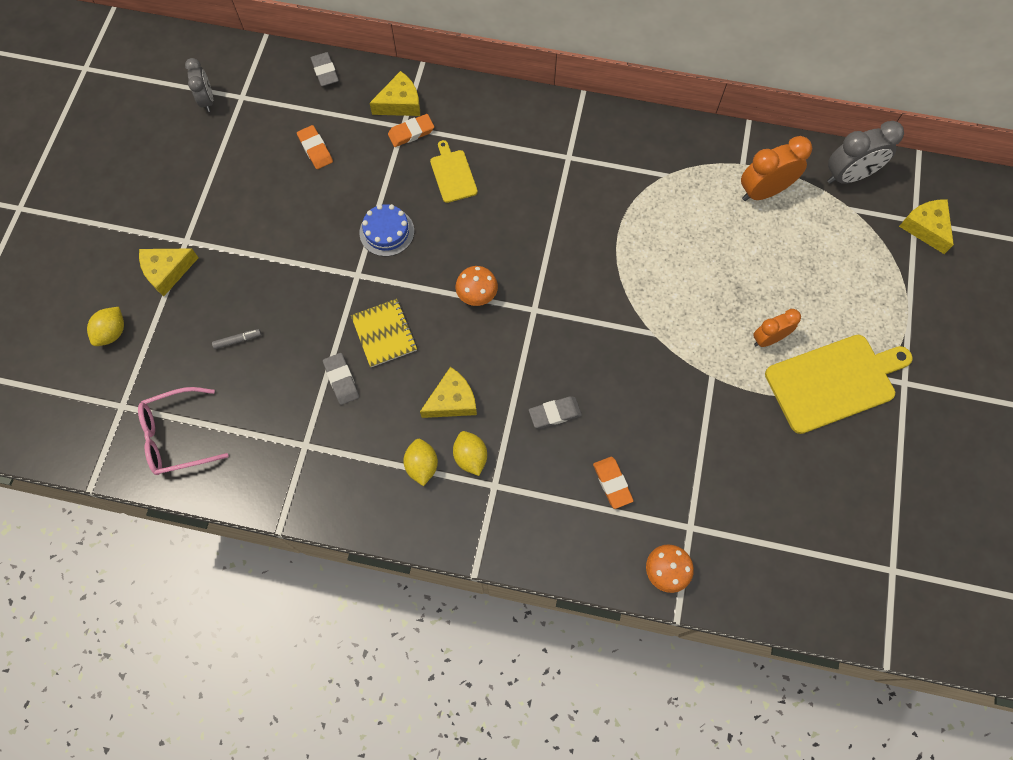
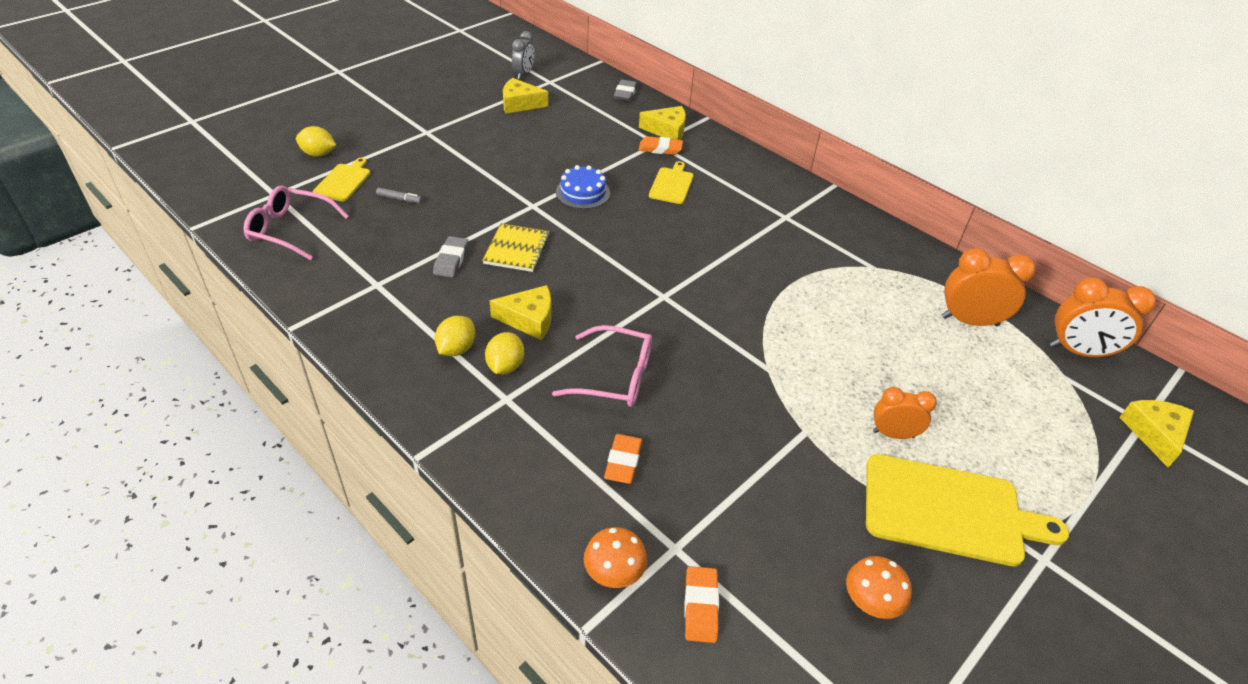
camera: 30 degrees right, 25 degrees down
yellow lemon [87,307,124,346] -> yellow lemon turned 45 degrees clockwise [296,126,336,157]
yellow cheese [139,248,198,296] -> yellow cheese moved to [503,78,548,114]
orange eraser [297,125,333,169] -> orange eraser moved to [684,566,719,643]
orange mushroom [456,266,498,306] -> orange mushroom moved to [846,556,912,619]
grey eraser [529,396,582,428] -> pink glasses [552,325,652,407]
grey clock [827,121,904,184] -> orange clock [1050,277,1156,359]
none -> yellow cutting board [312,158,371,201]

